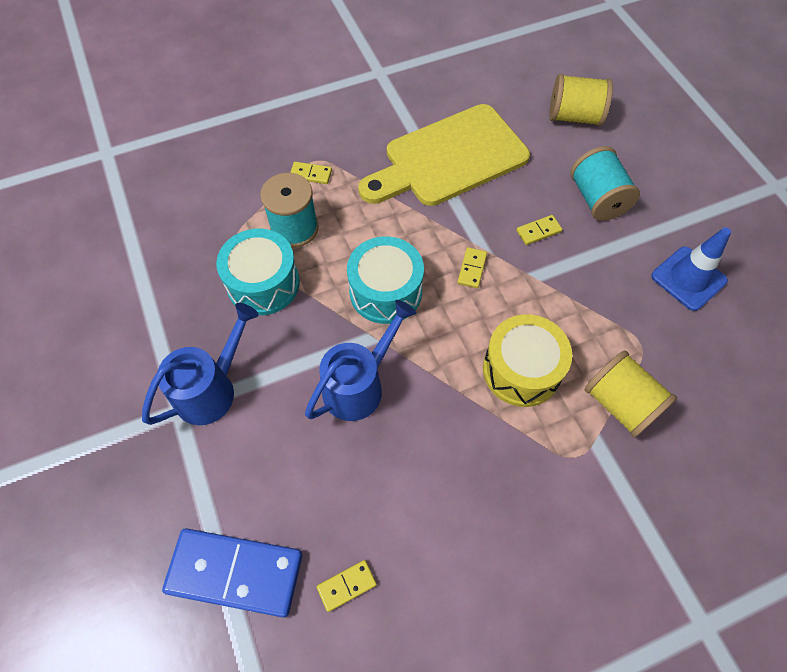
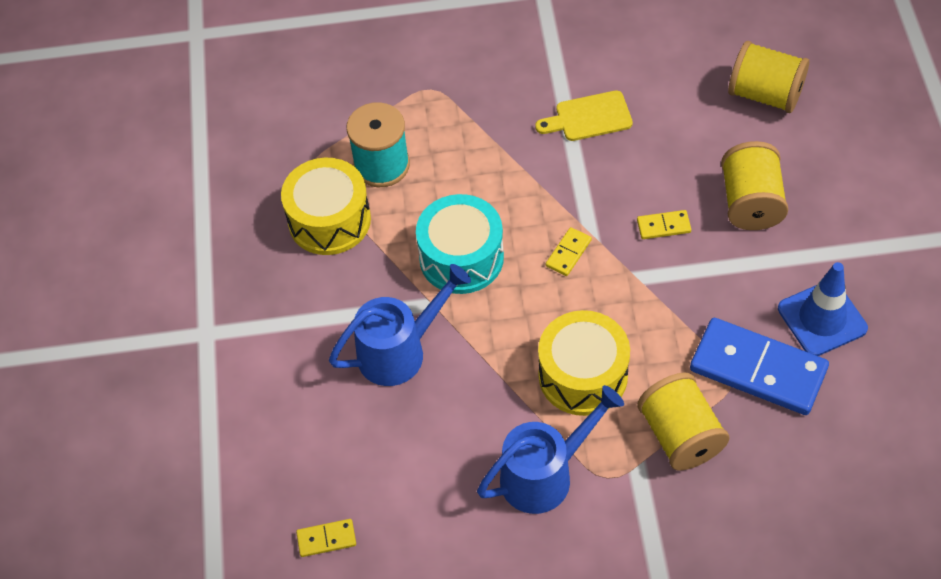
camera: 20 degrees right, 5 degrees down
blue watering can [142,303,259,425] -> blue watering can moved to [477,385,624,514]
blue domino [162,528,302,618] -> blue domino moved to [690,318,829,415]
turquoise drum [216,229,300,315] -> yellow drum [281,158,371,255]
yellow domino [290,162,332,184] -> none
yellow cutting board [358,104,530,206] -> yellow cutting board [535,90,633,141], size x0.44
turquoise spool [571,146,640,221] -> yellow spool [721,141,788,230]

